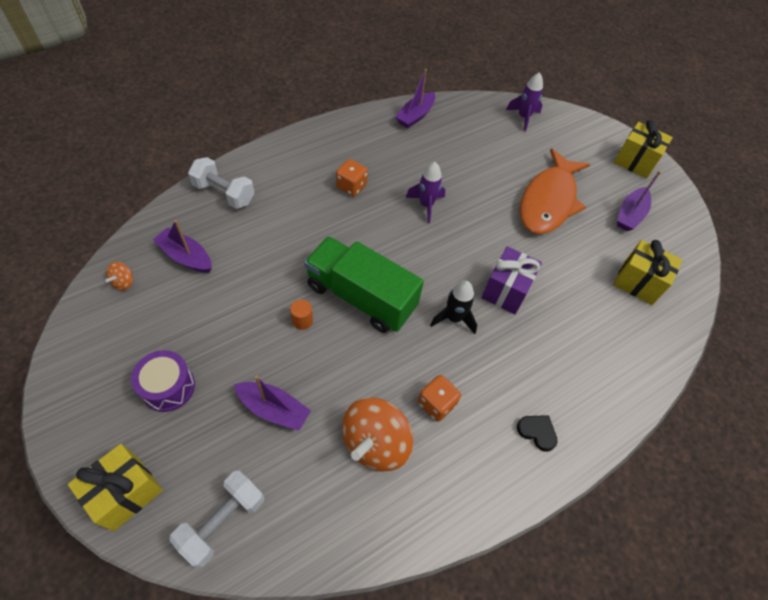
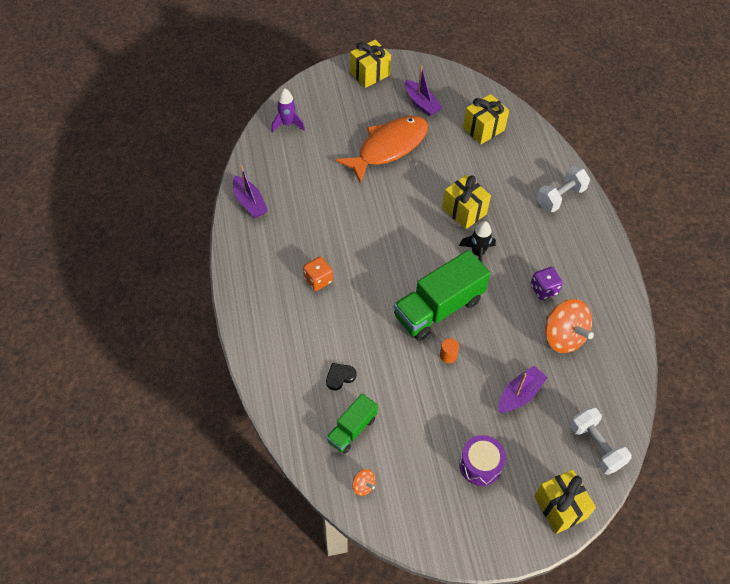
camera: 65 degrees left, 0 degrees up
purple boat [153,220,212,273] -> green truck [327,393,378,454]
white dumbbell [188,157,255,209] -> white dumbbell moved to [537,166,590,212]
purple rocket [406,162,445,223] -> none
orange dice [418,375,461,422] -> purple dice [530,267,563,300]
purple gift [482,246,542,314] -> yellow gift [442,175,491,229]
black heart [517,415,557,452] -> black heart moved to [326,363,356,390]
orange fish [520,148,590,234] -> orange fish turned 90 degrees counterclockwise [335,116,428,184]

